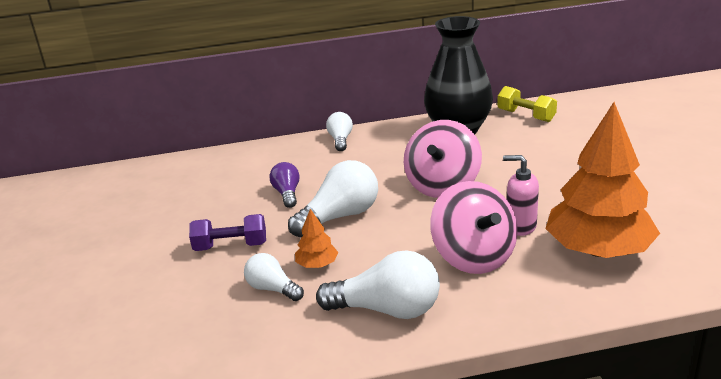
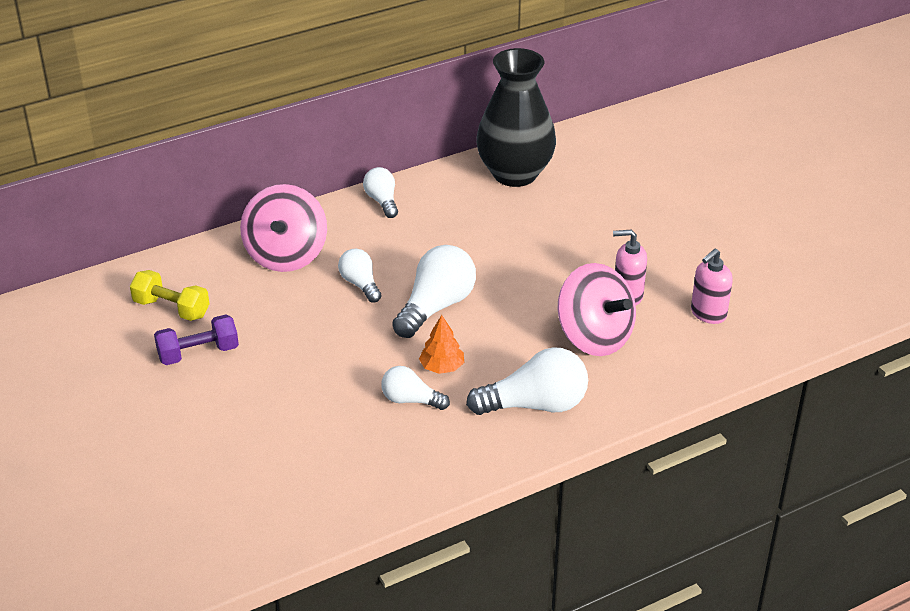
camera: 20 degrees left, 10 degrees up
purple dumbbell [189,214,266,251] -> purple dumbbell moved to [154,315,239,365]
purple light bulb [270,162,300,208] -> white light bulb [338,249,382,303]
pink spinning top [404,120,482,198] -> pink spinning top moved to [240,184,327,272]
yellow dumbbell [497,86,557,122] -> yellow dumbbell moved to [130,270,209,321]
orange tree [546,102,660,258] -> pink soap dispenser [691,249,733,324]

